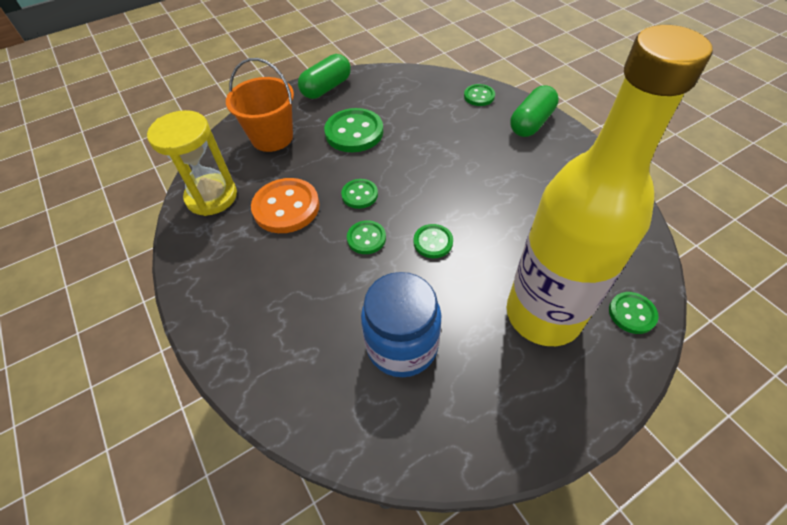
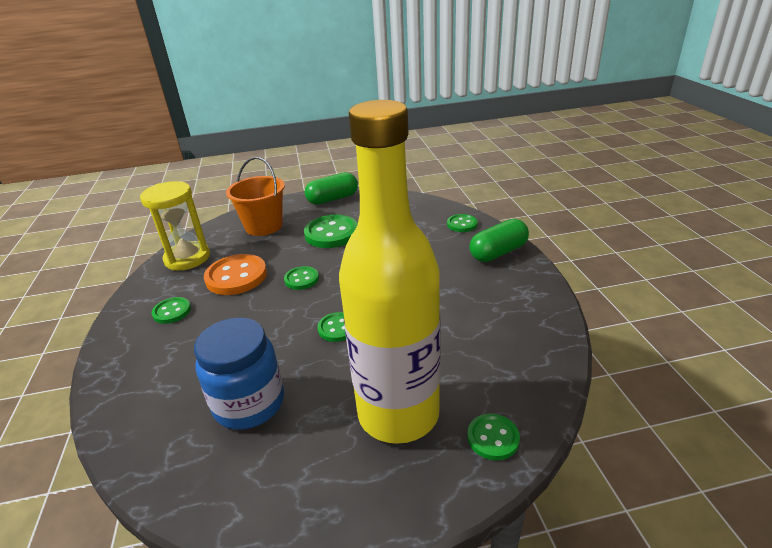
camera: 20 degrees right, 20 degrees down
green button [347,220,386,254] -> green button moved to [152,297,191,324]

